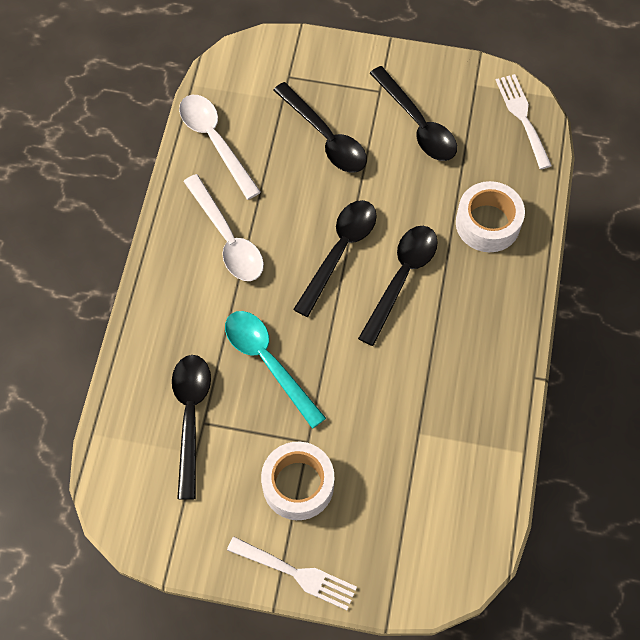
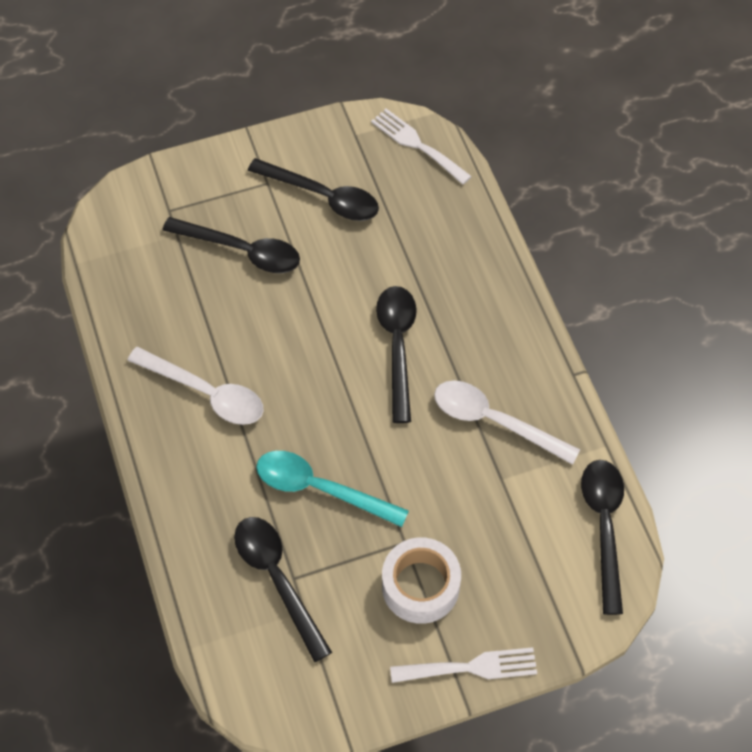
camera: 30 degrees left, 5 degrees down
white spoon [179,95,261,200] -> white spoon moved to [434,381,580,465]
black spoon [293,200,377,317] -> black spoon moved to [581,460,624,615]
white tape [456,181,525,252] -> none

